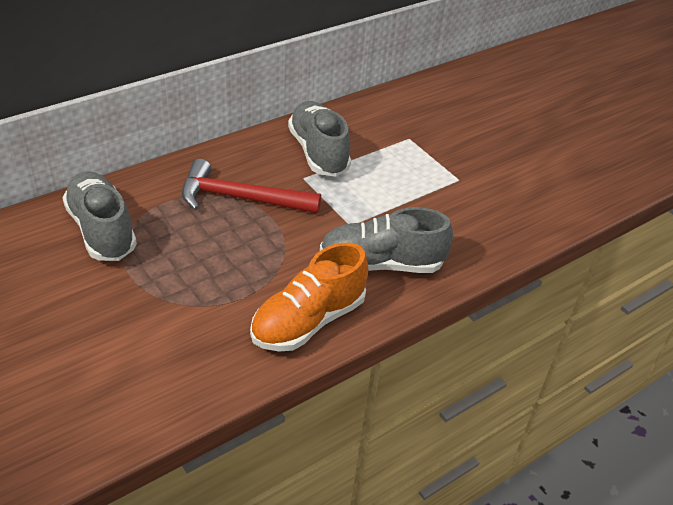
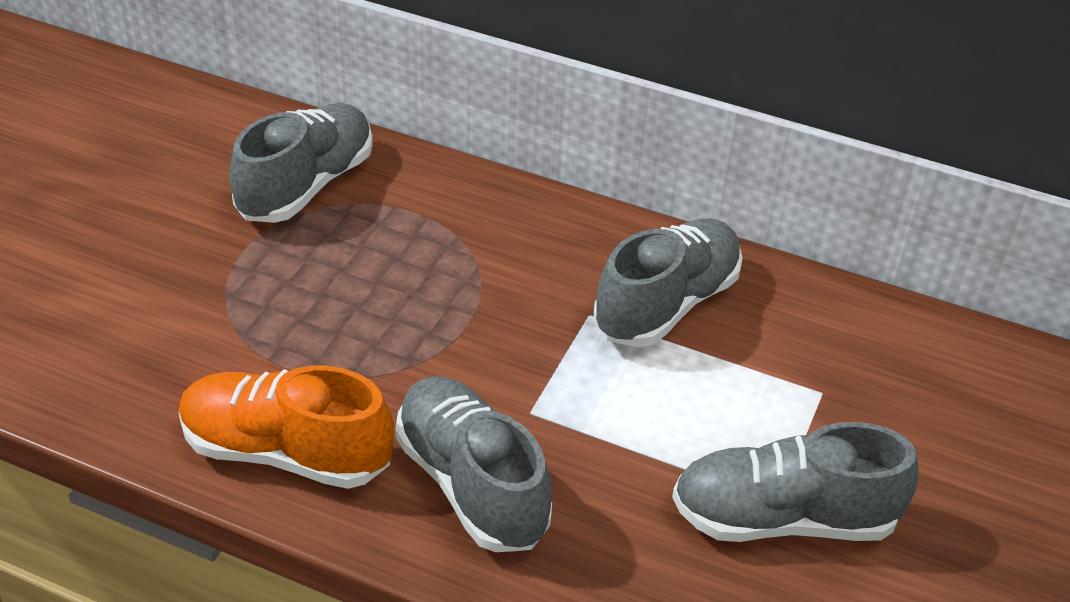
camera: 60 degrees right, 0 degrees up
red hammer [182,159,321,214] -> none
none -> grey shoe [672,422,918,542]

